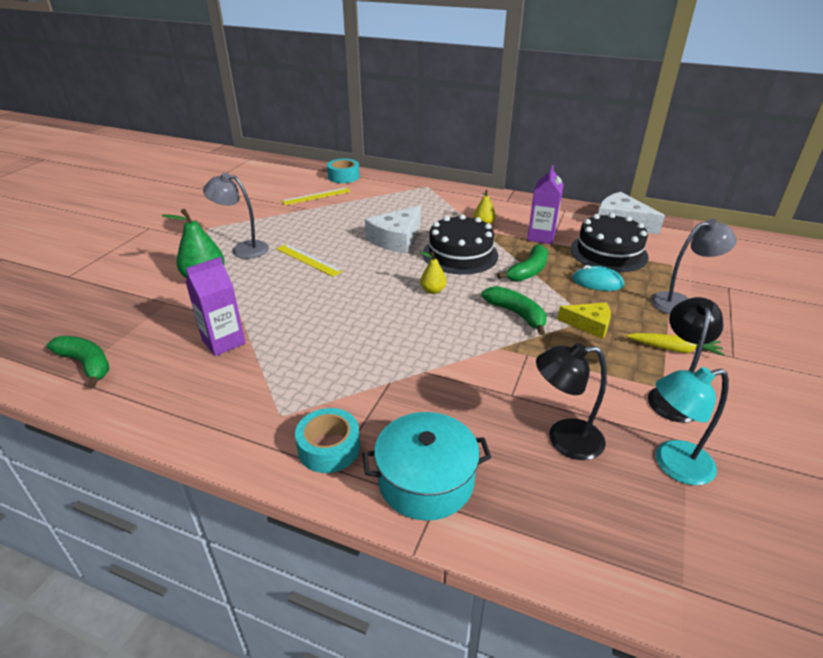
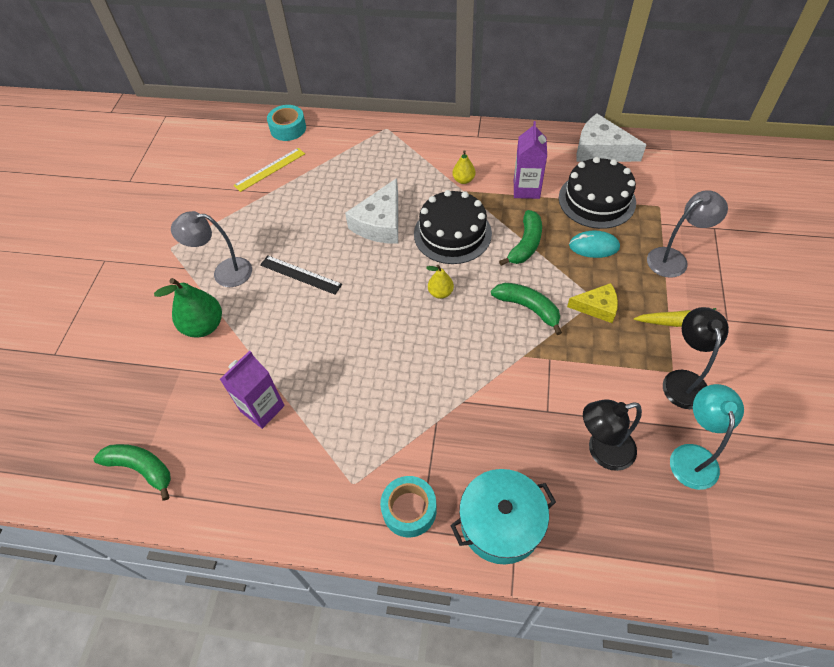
camera: 10 degrees left, 20 degrees up
yellow ruler [276,244,343,277] -> black ruler [260,255,342,295]
turquoise lamp [656,367,729,485] -> turquoise lamp turned 120 degrees clockwise [670,384,744,490]

